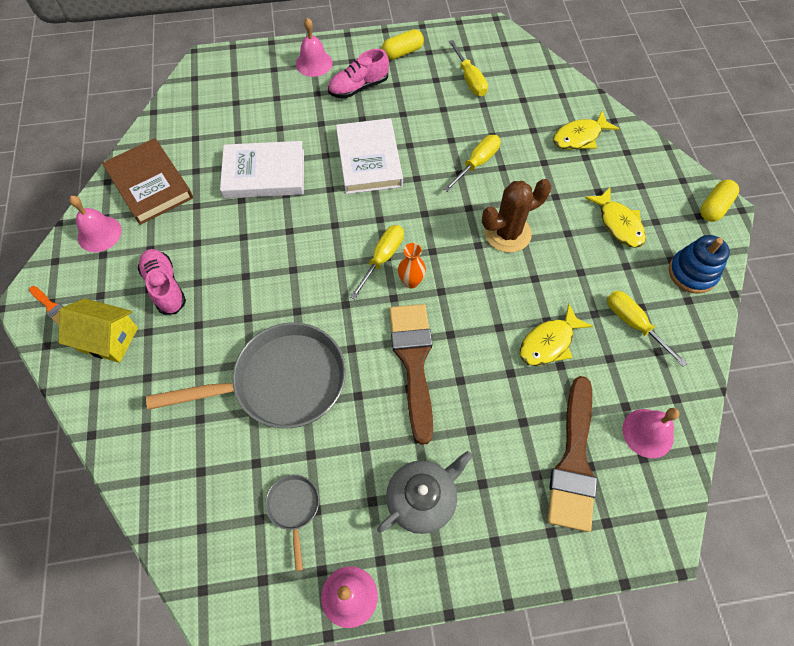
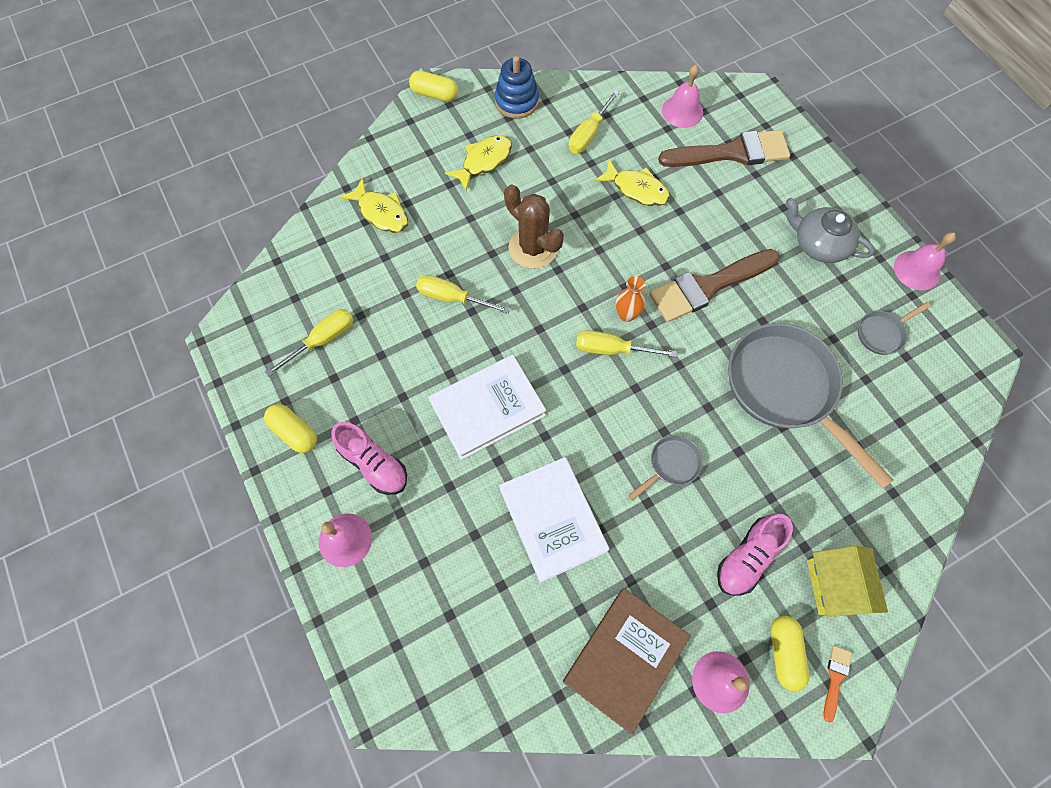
camera: 110 degrees left, 5 degrees up
none -> grey pan [628,435,703,501]
none -> yellow capsule [771,616,809,691]

